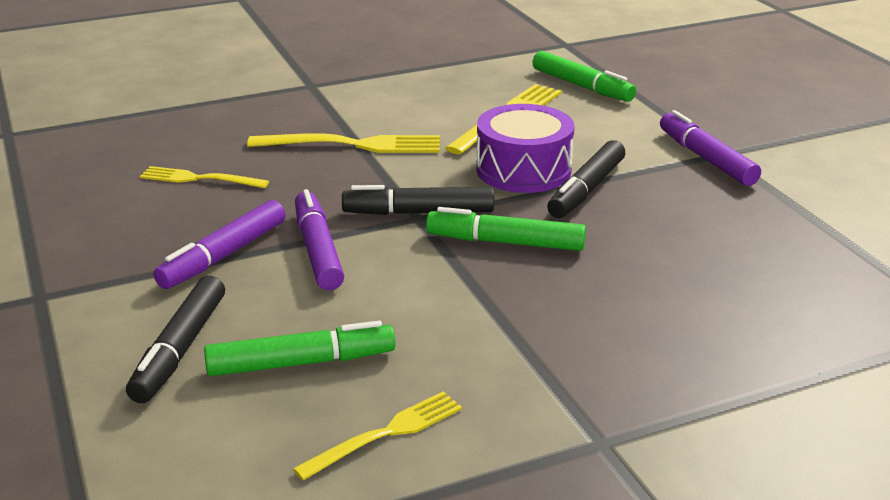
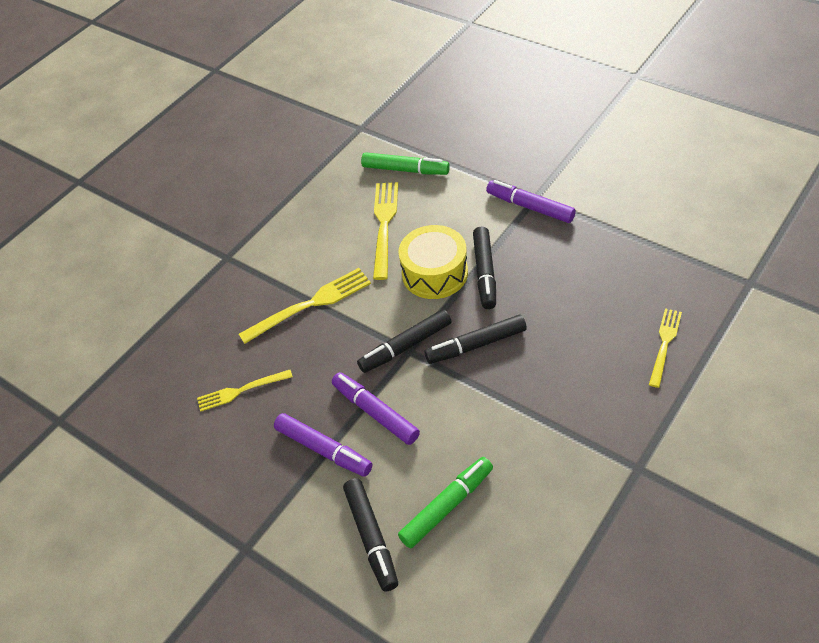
camera: 25 degrees left, 20 degrees up
purple marker [154,200,286,289] -> purple marker turned 60 degrees counterclockwise [274,413,372,477]
yellow fork [293,391,462,481] -> yellow fork moved to [649,308,682,388]
green marker [426,207,586,251] -> black marker [424,315,527,364]
purple drum [476,104,575,193] -> yellow drum [398,225,468,299]

